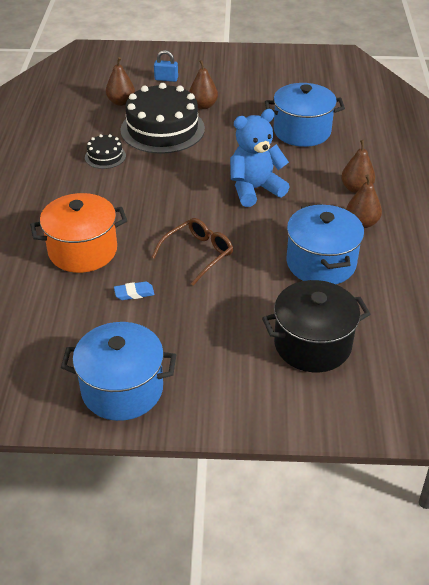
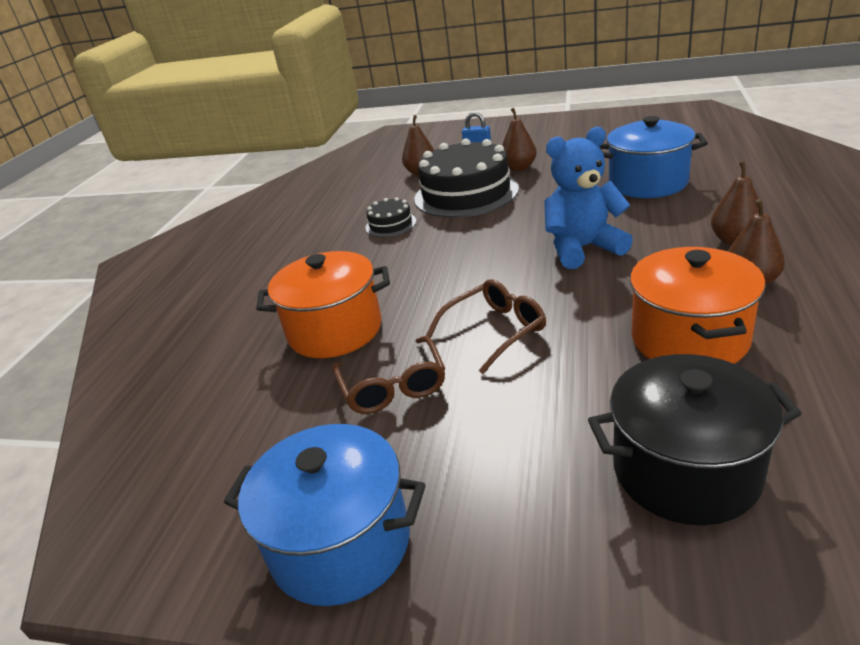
camera: 15 degrees right, 10 degrees down
blue eraser [114,281,154,300] -> brown glasses [333,336,445,414]
blue pot [286,204,364,284] -> orange pot [630,247,766,364]

